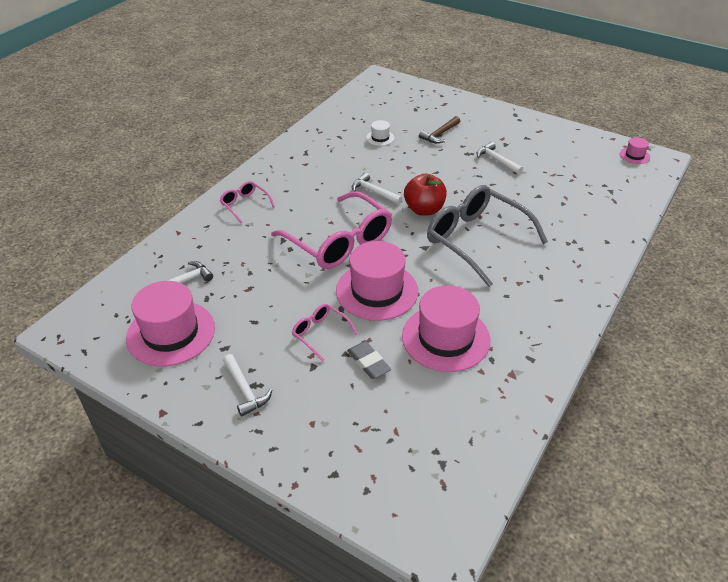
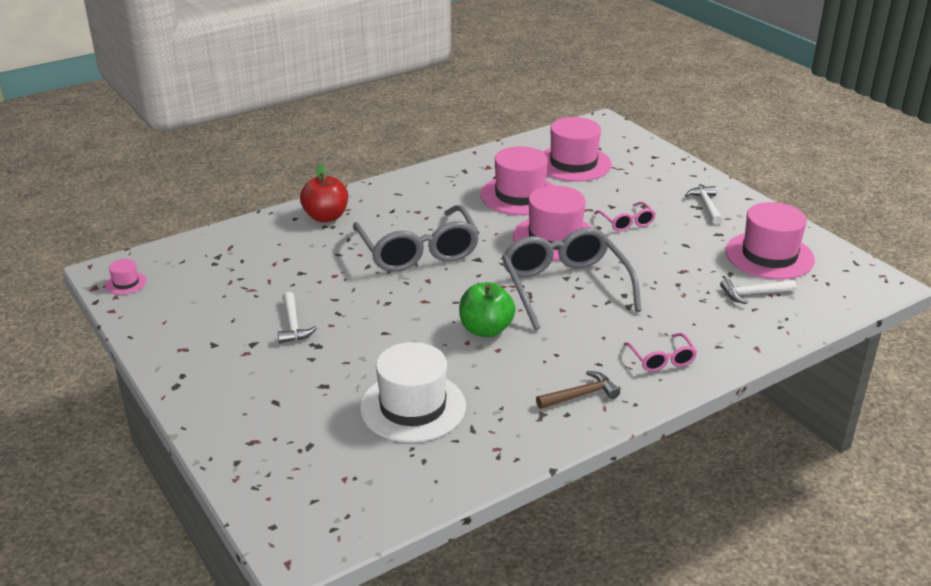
camera: 155 degrees left, 10 degrees down
pink glasses [271,191,392,269] -> grey glasses [502,228,642,330]
grey eraser [347,341,391,379] -> none
white hammer [352,173,403,205] -> green apple [459,282,516,337]
white hat [366,120,395,146] -> white hat [360,342,466,443], size x2.26
red apple [404,174,447,216] -> red apple moved to [300,164,348,222]
brown hammer [419,116,460,143] -> brown hammer moved to [536,371,620,409]
none -> pink hat [543,117,612,182]

